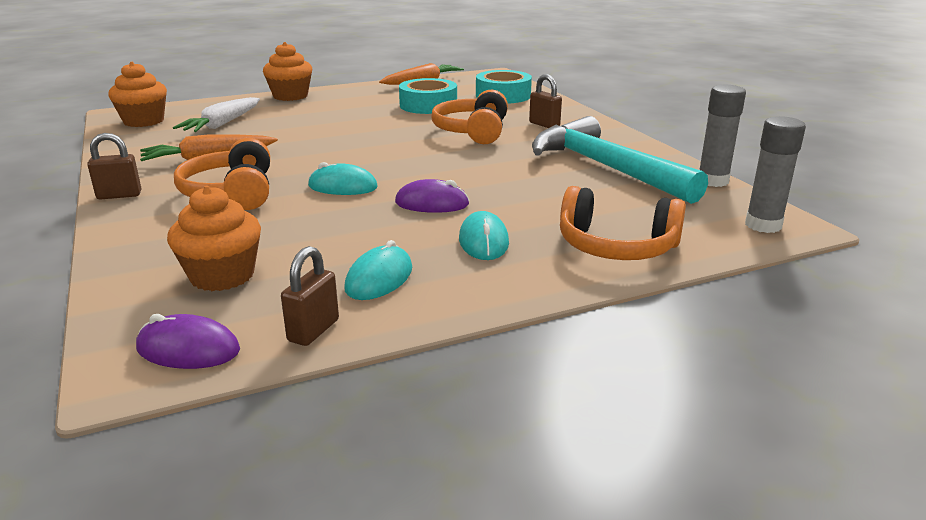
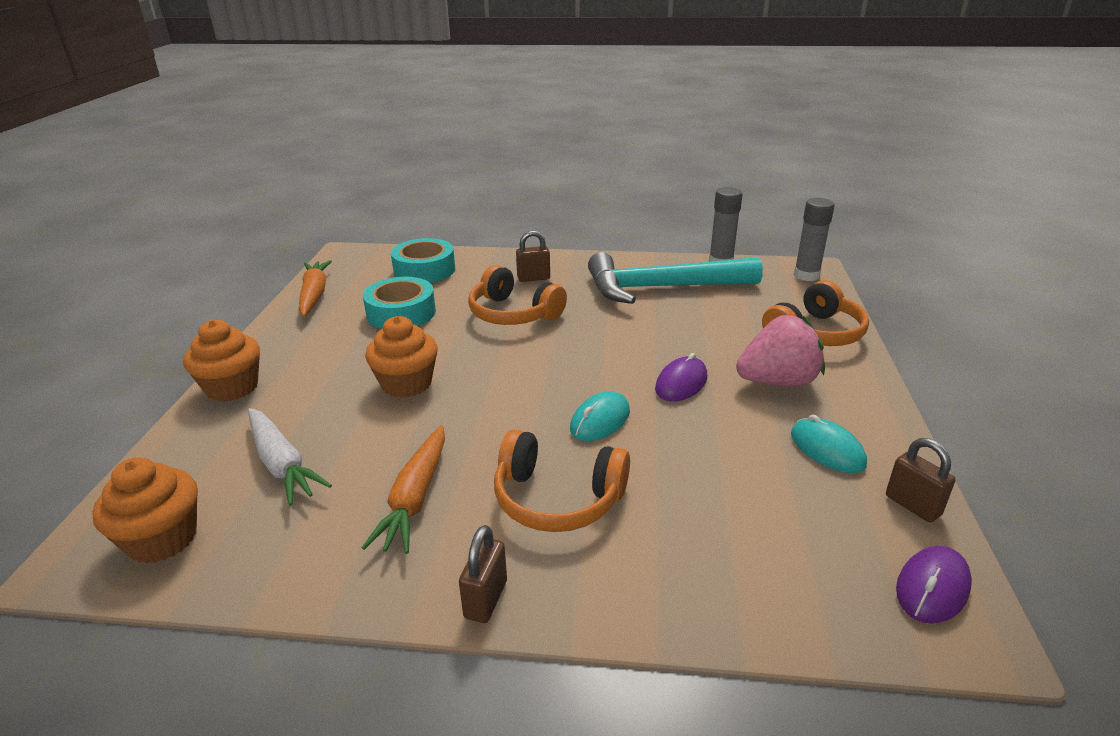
camera: 60 degrees left, 5 degrees up
orange cupcake [167,186,261,291] -> orange cupcake moved to [365,316,438,398]
turquoise mouse [459,211,509,260] -> pink strawberry [736,315,825,386]

